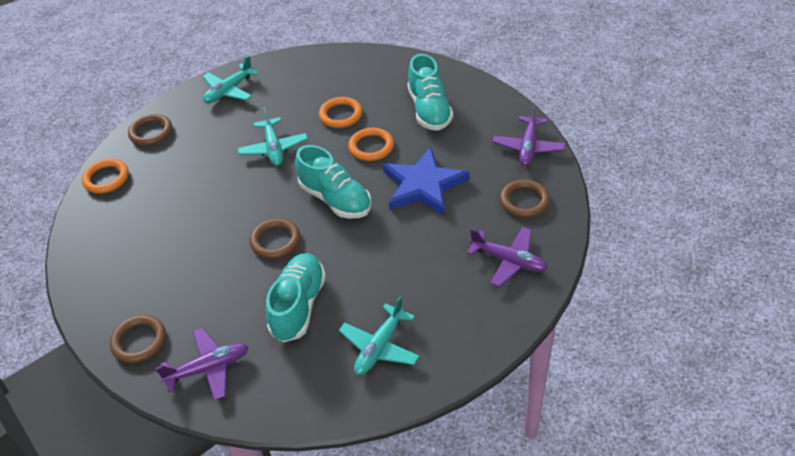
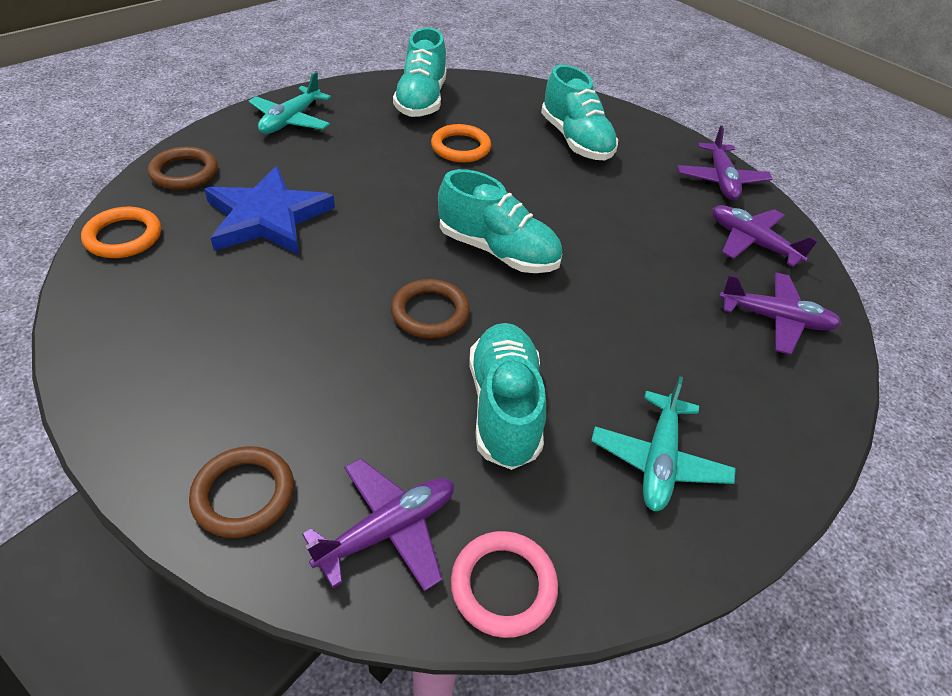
camera: 20 degrees left, 0 degrees up
turquoise plane [238,107,308,166] -> none
orange ring [348,128,394,161] -> none
blue star [383,147,469,216] -> blue star moved to [204,166,335,255]
brown ring [500,180,550,218] -> purple plane [712,205,818,267]
none -> turquoise shoe [393,28,447,117]
none -> pink ring [451,531,558,638]

